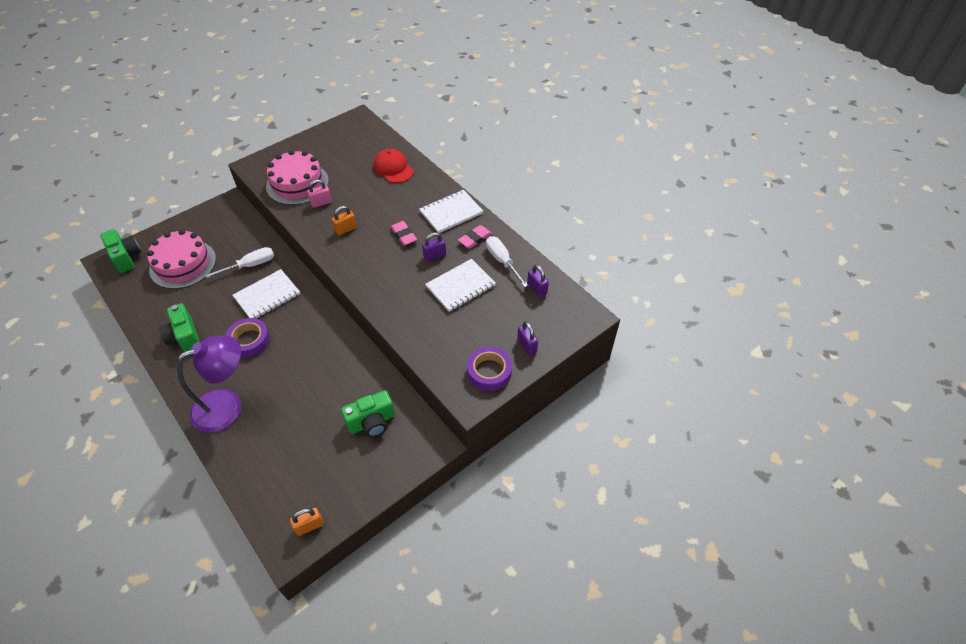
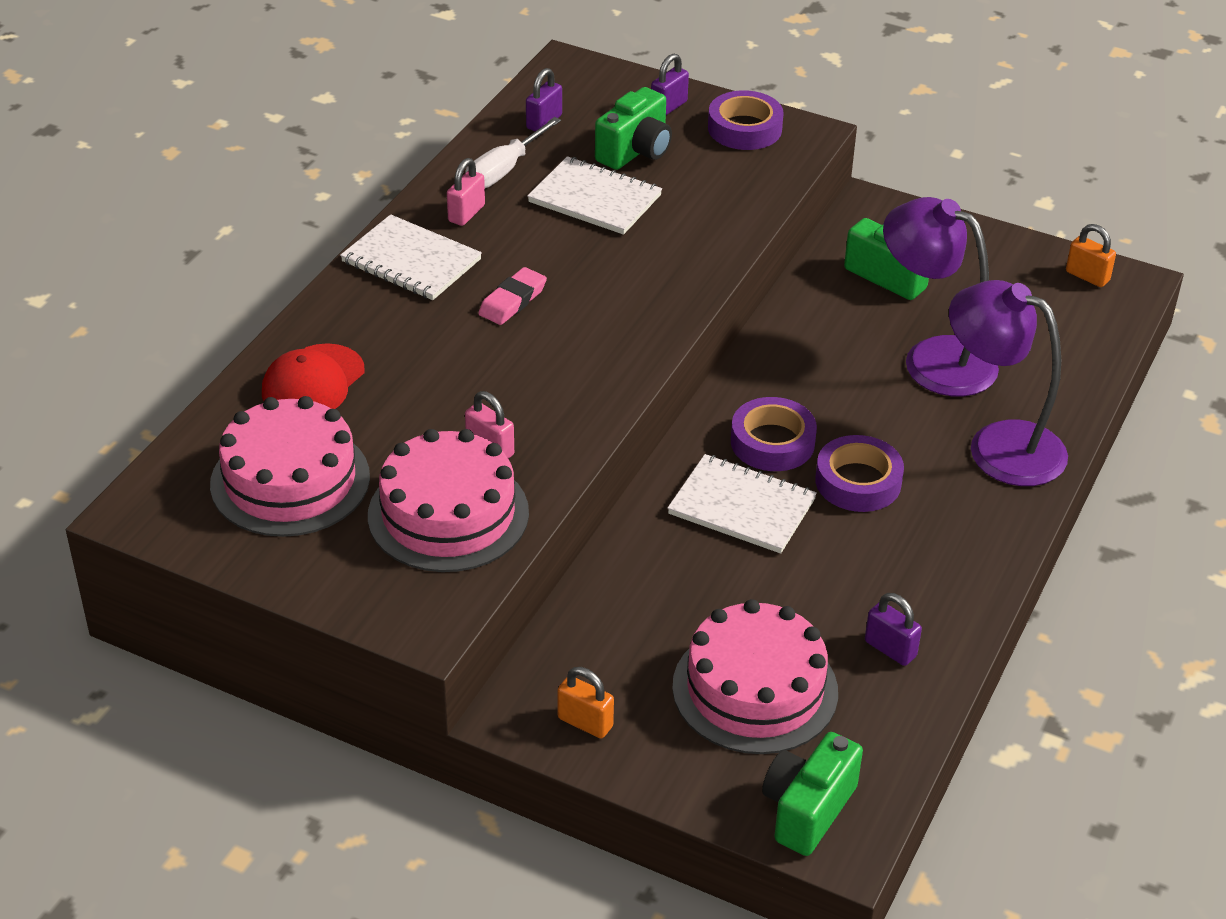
camera: 115 degrees left, 10 degrees down
green camera [159,303,200,352] -> green camera moved to [595,87,672,170]
white screwdriver [205,247,274,278] -> none
orange padlock [332,206,357,235] -> orange padlock moved to [557,667,614,738]
purple padlock [422,232,446,261] -> purple padlock moved to [865,593,922,666]
pink eraser [458,225,492,249] -> pink padlock [447,158,485,226]
none -> pink cake [210,396,370,537]
none -> purple tape [731,397,817,471]
none -> purple lamp [883,197,999,397]

